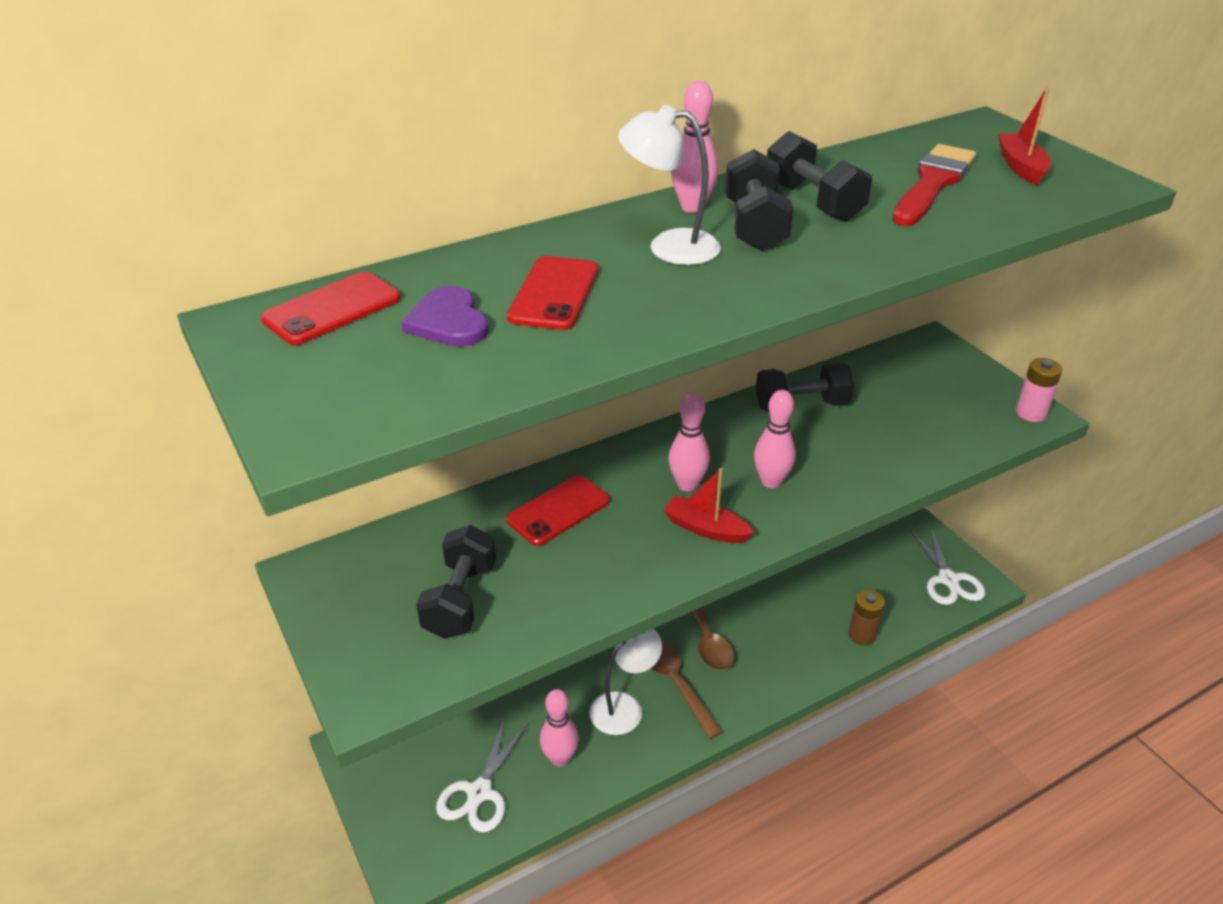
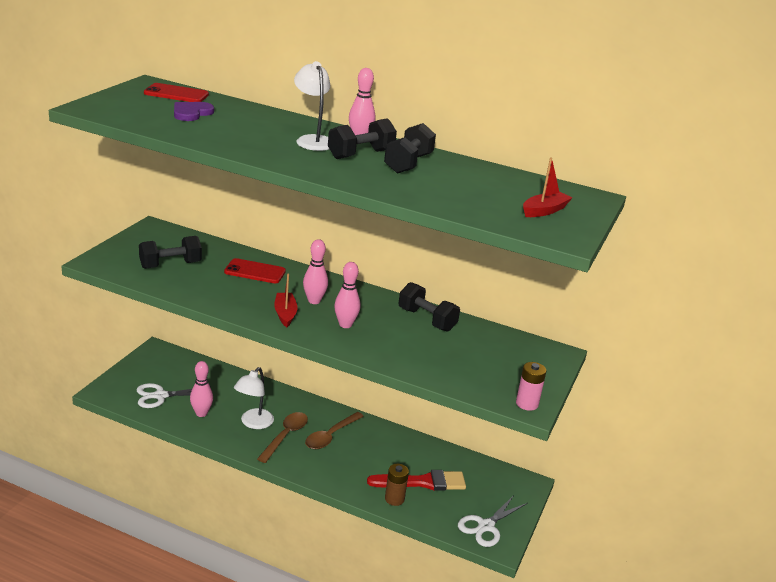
camera: 50 degrees right, 10 degrees down
red phone [507,256,599,330] -> none
white lamp [590,629,662,735] -> white lamp turned 105 degrees clockwise [234,367,274,429]
red brush [892,144,976,226] -> red brush moved to [367,470,466,491]

